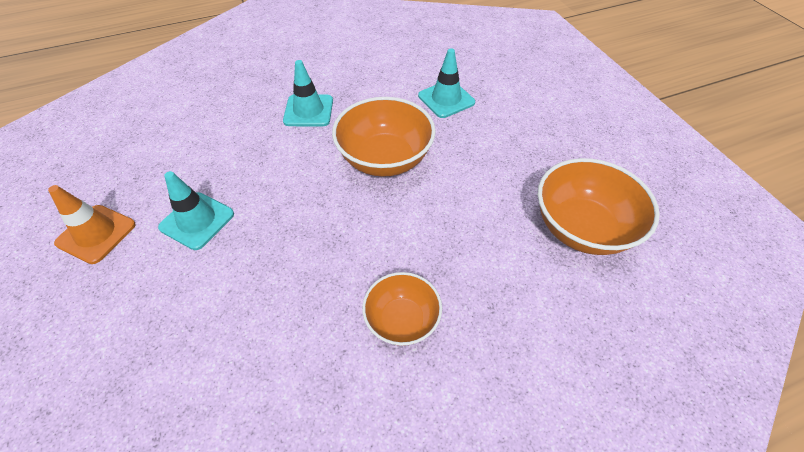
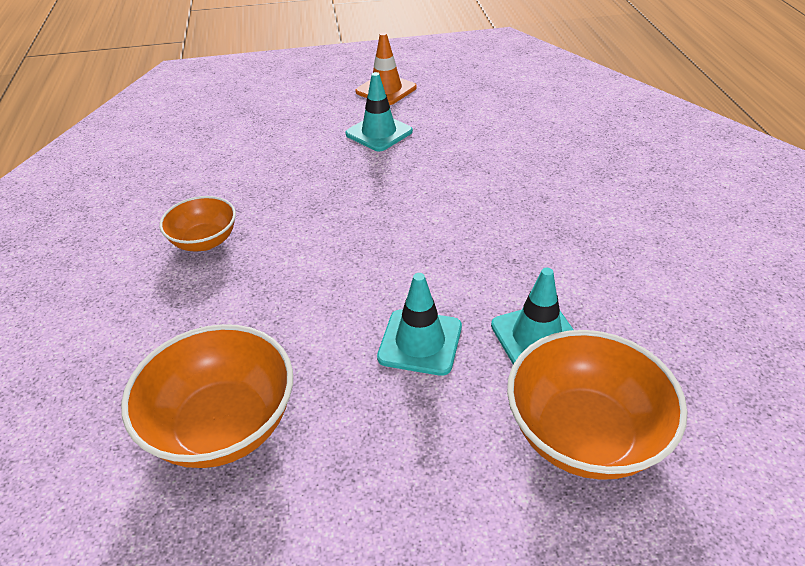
camera: 105 degrees right, 10 degrees down
turquoise traffic cone [283,60,333,127] -> turquoise traffic cone moved to [377,273,462,376]
orange bowl [332,97,436,177] -> orange bowl moved to [507,330,688,480]

